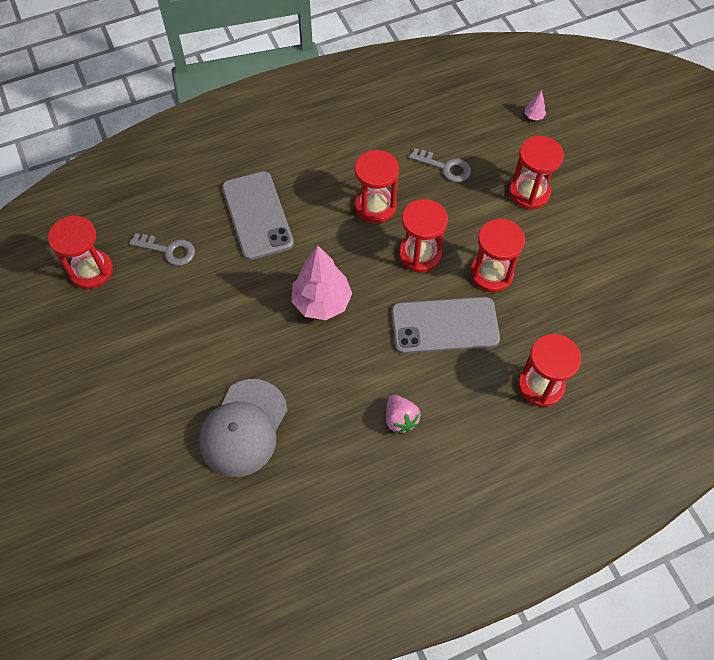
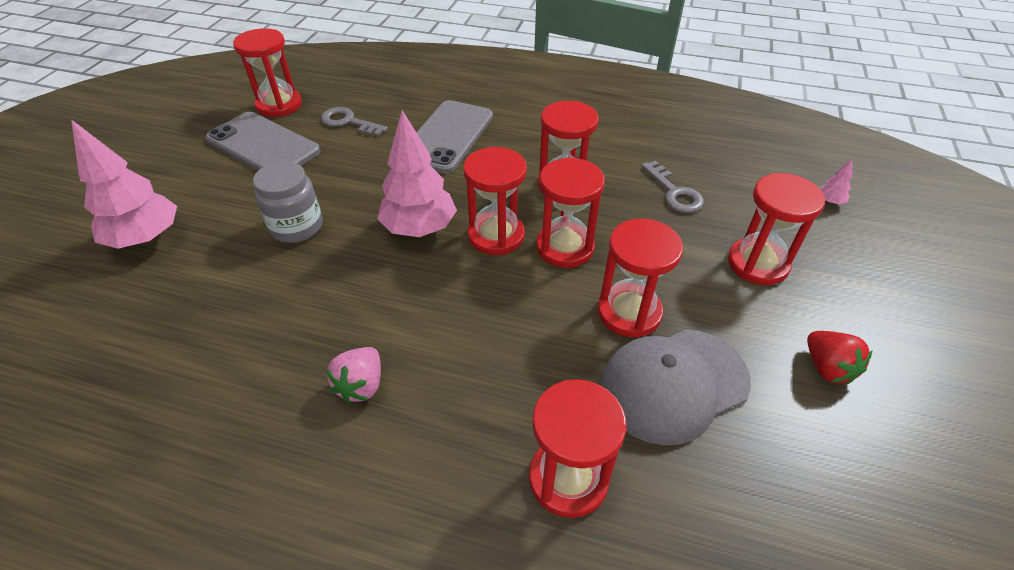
camera: 40 degrees right, 15 degrees down
grey key [129,233,195,266] -> grey key turned 150 degrees clockwise [321,107,388,136]
grey cap [199,379,287,477] -> grey cap moved to [600,329,751,446]
grey phone [391,297,500,354] -> grey phone moved to [205,112,320,170]
none -> pink tree [71,119,177,249]
none -> grey jar [253,161,323,243]
none -> red hourglass [463,147,527,255]
none -> red strawberry [807,331,872,385]

